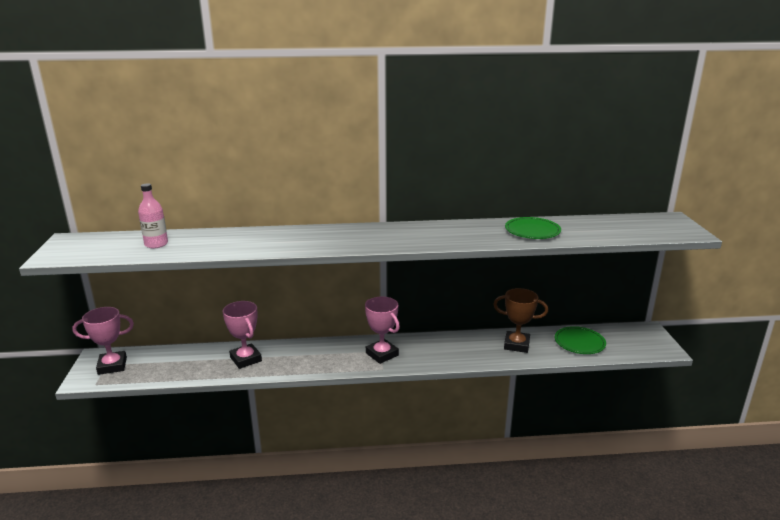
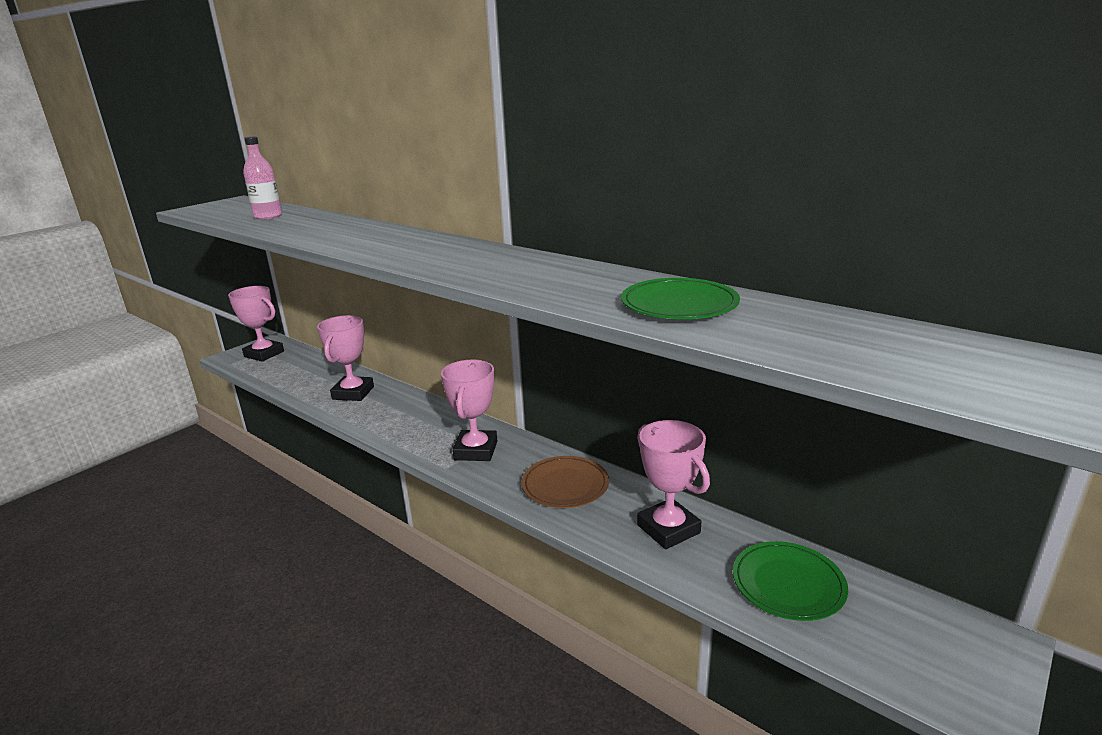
camera: 45 degrees right, 0 degrees up
brown trophy [493,288,548,353] -> pink trophy [637,420,710,549]
none -> brown plate [521,456,609,508]

